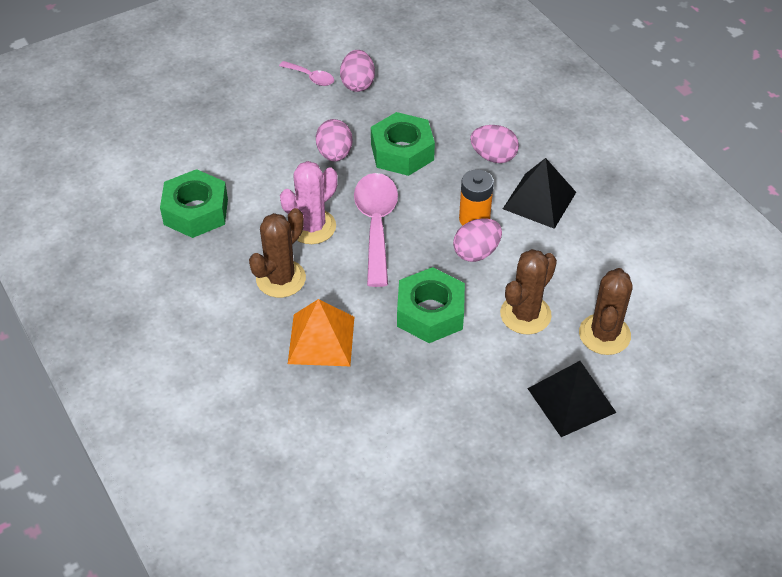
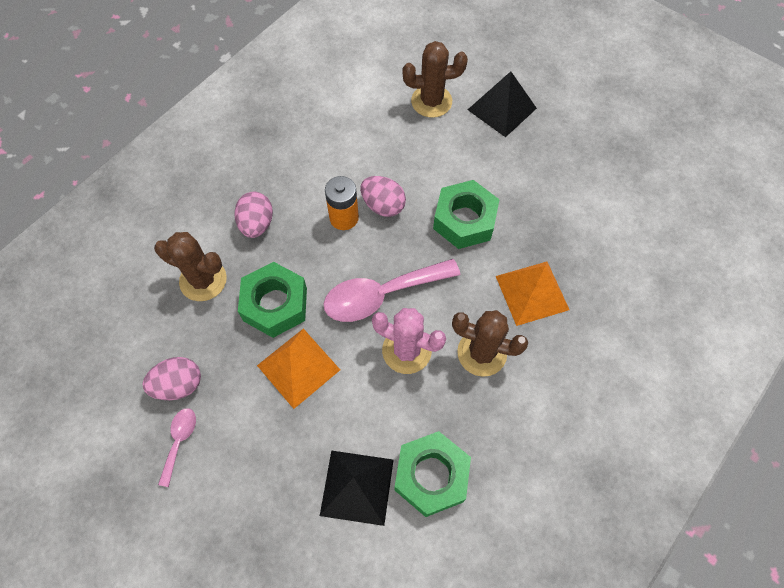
camera: 110 degrees left, 15 degrees up
pink egg [316,119,353,161] -> orange pyramid [257,329,340,409]
brown cactus [500,249,557,334] -> brown cactus moved to [154,232,227,301]
black pyramid [503,158,576,229] -> black pyramid moved to [320,450,394,526]

